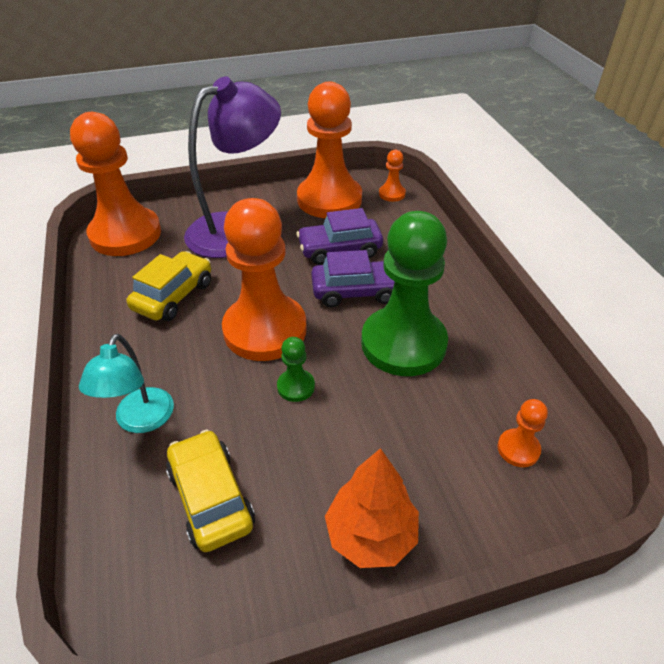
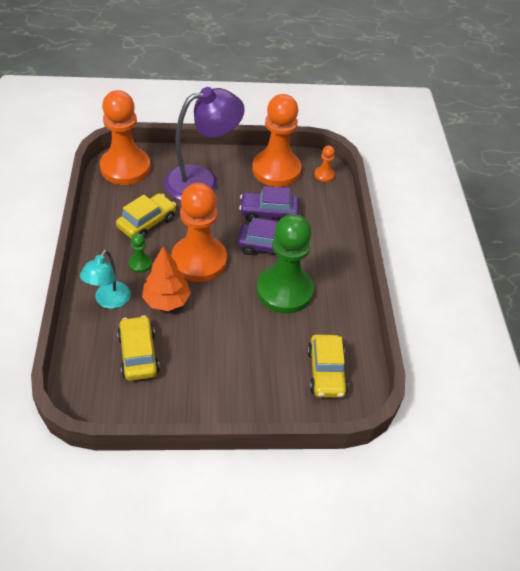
camera: 10 degrees right, 5 degrees up
green pawn [277,337,315,402] -> green pawn moved to [129,233,152,273]
orange tree [325,448,419,568] -> orange tree moved to [142,247,191,311]
orange pawn [497,399,548,467] -> yellow car [307,334,348,398]

